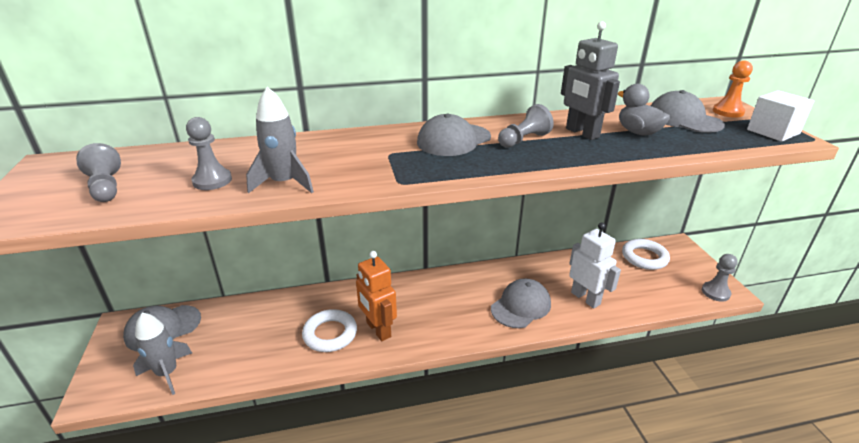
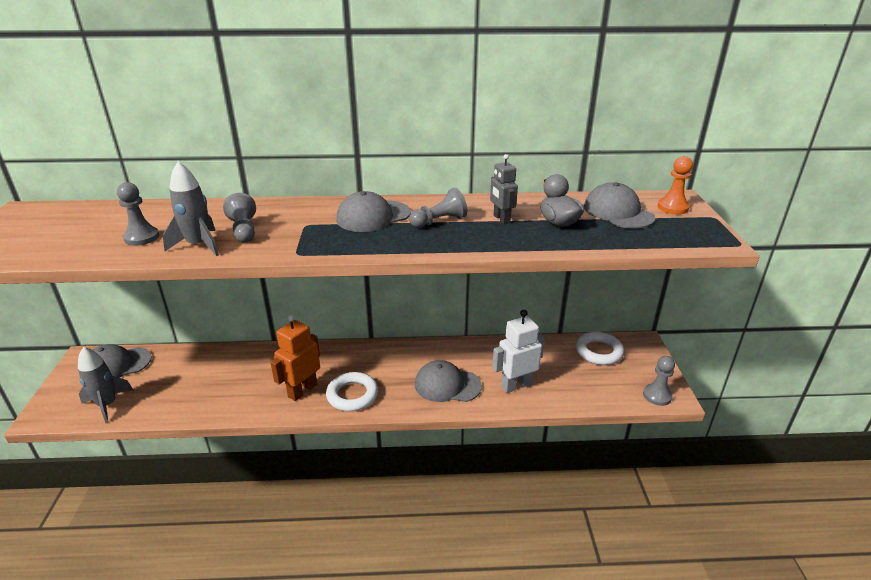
camera: 10 degrees right, 0 degrees up
grey pawn [76,143,121,202] -> grey pawn moved to [223,193,256,243]
white ring [302,309,357,352] -> white ring moved to [326,372,378,411]
orange robot [356,251,397,341] -> orange robot turned 60 degrees clockwise [270,314,320,401]
grey cap [491,278,551,328] -> grey cap turned 135 degrees counterclockwise [415,360,482,402]
grey robot [561,21,620,140] -> grey robot [490,154,518,224], size x0.64
white robot [569,223,621,309] -> white robot turned 90 degrees counterclockwise [492,310,545,393]
white cube [747,90,814,141] -> none

